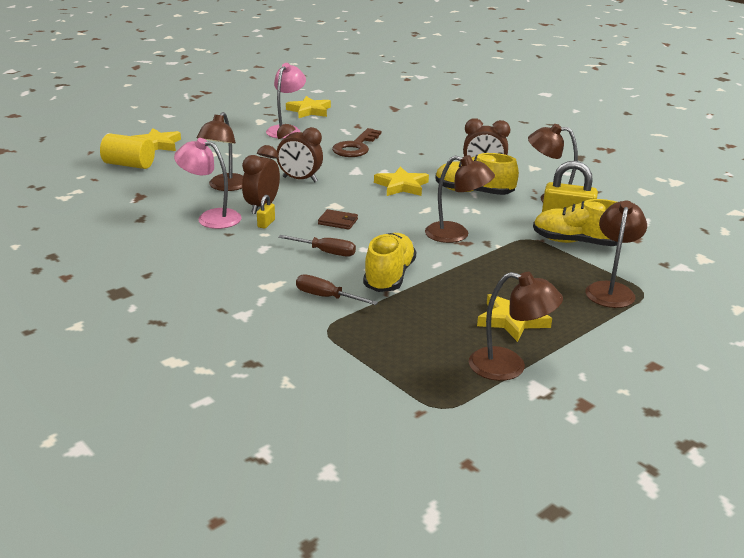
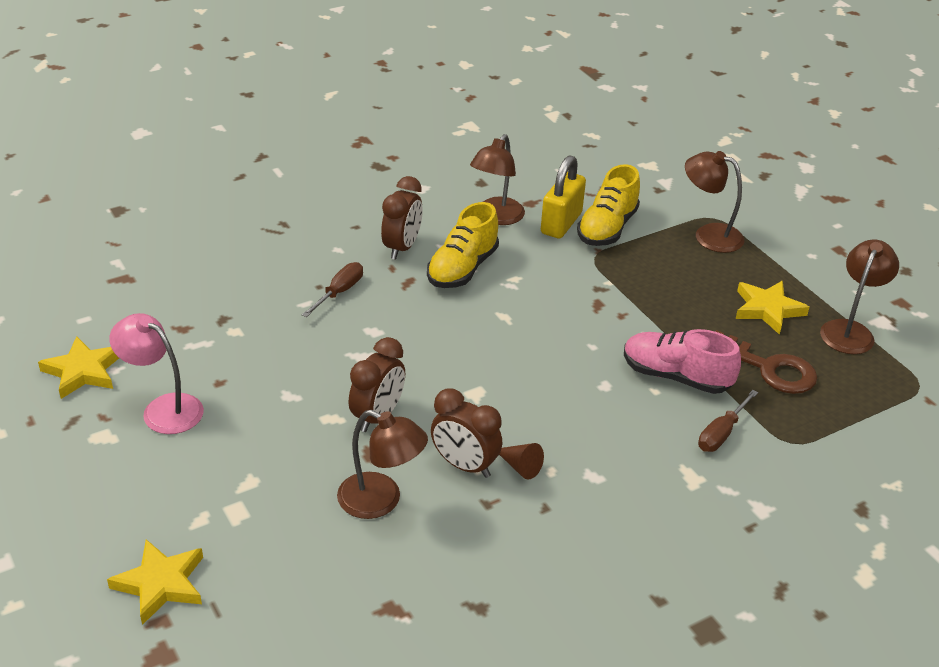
camera: 80 degrees left, 10 degrees up
yellow cylinder [100,133,155,169] -> none
pink lamp [174,138,242,229] -> none
yellow padlock [257,195,275,229] -> brown cone [499,443,544,480]
brown screwdriver [278,235,356,257] -> brown screwdriver moved to [302,262,363,317]
brown wallet [318,209,358,229] -> none
brown key [332,128,381,157] -> brown key moved to [715,330,817,394]
yellow shoe [363,233,417,292] -> pink shoe [624,329,741,394]
yellow star [374,167,429,196] -> none
brown lamp [425,155,495,243] -> none

